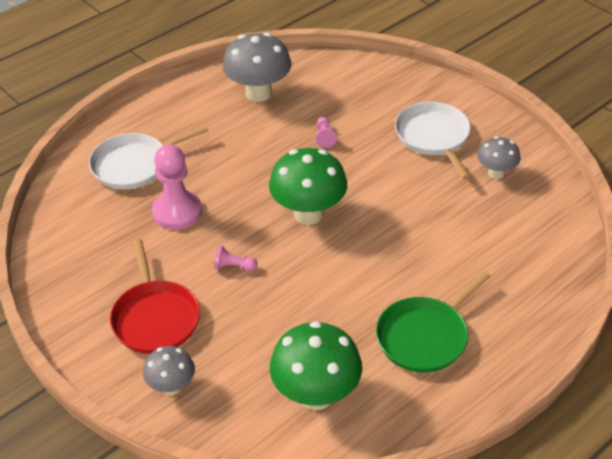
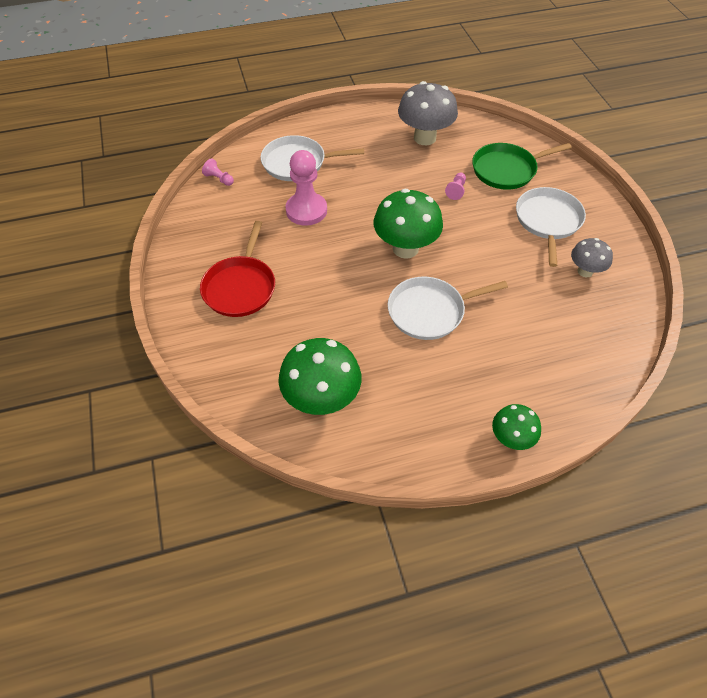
camera: 25 degrees right, 10 degrees up
grey mushroom [143,346,195,395] -> none
pink pawn [214,245,257,271] -> pink pawn moved to [202,158,234,186]
green pan [376,271,490,373] -> green pan moved to [472,143,572,190]
none -> white pan [388,277,508,340]
none -> green mushroom [492,404,541,450]

